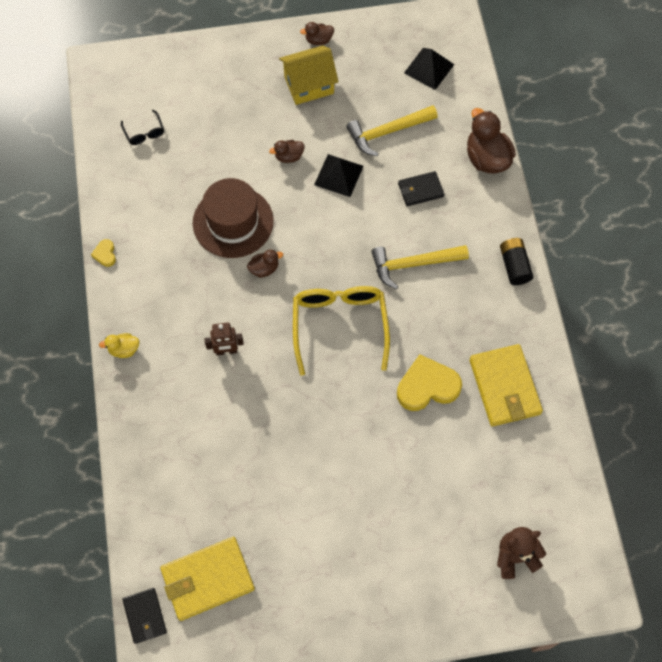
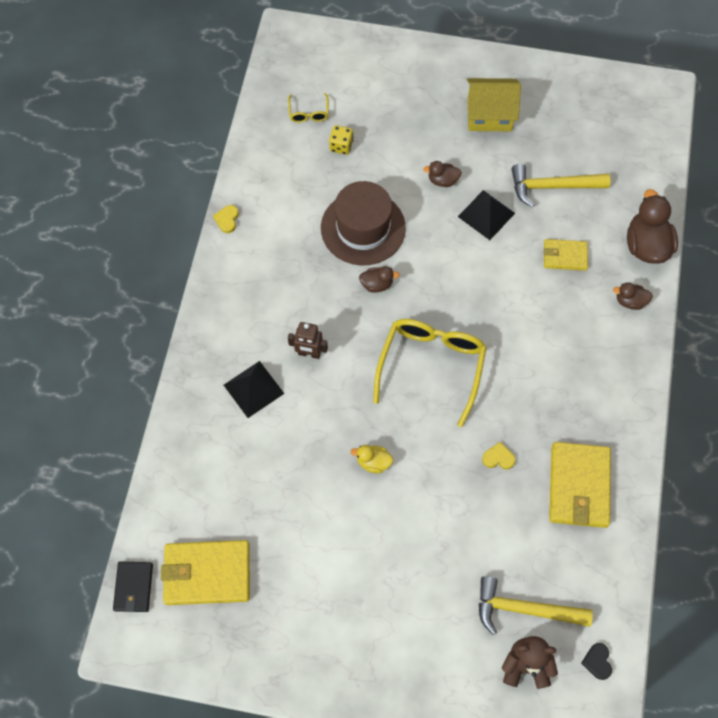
camera: 20 degrees right, 0 degrees up
yellow duck [99,333,139,358] -> yellow duck moved to [351,445,393,474]
black glasses [121,110,164,145] -> yellow glasses [288,93,329,123]
brown duck [300,22,334,45] -> brown duck moved to [613,283,653,310]
yellow hammer [371,245,469,289] -> yellow hammer moved to [479,576,593,635]
yellow heart [397,354,462,411] -> yellow heart [482,442,516,469], size x0.46
black wallet [398,171,444,206] -> yellow wallet [544,239,588,271]
black pyramid [404,48,454,90] -> black pyramid moved to [224,361,284,418]
black battery [500,238,533,285] -> none
none -> yellow dice [329,125,353,155]
none -> black heart [581,643,612,680]

